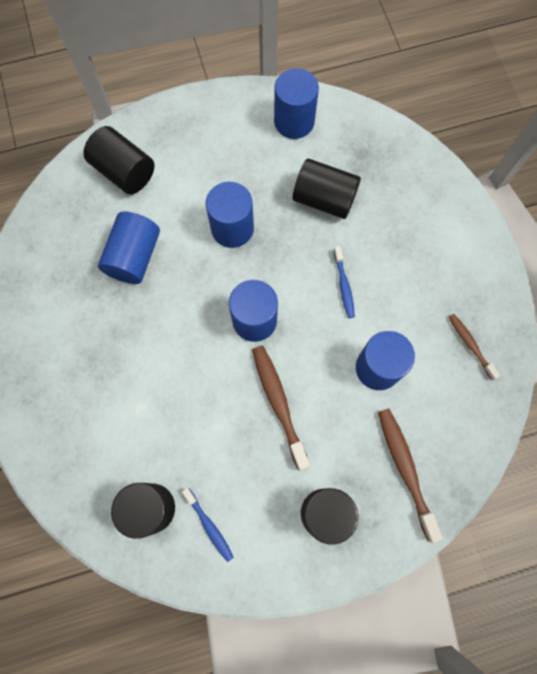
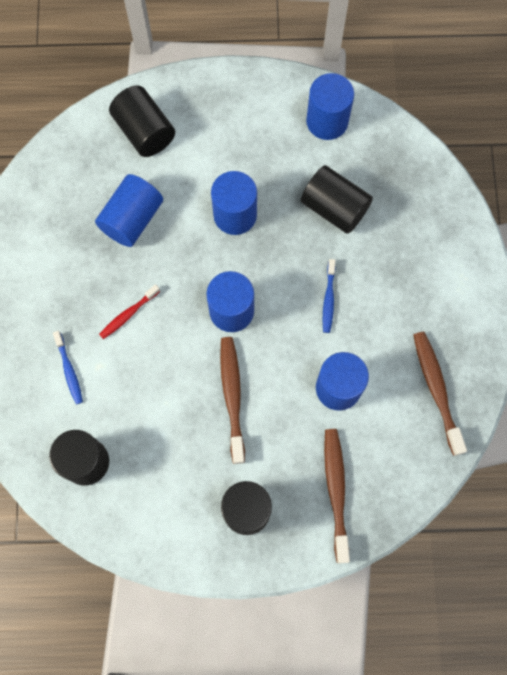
camera: 15 degrees right, 0 degrees up
blue toothbrush [182,488,234,562] -> blue toothbrush moved to [53,331,83,404]
brown toothbrush [449,314,500,380] -> brown toothbrush [413,331,467,456], size x1.67
none -> red toothbrush [99,284,160,339]

